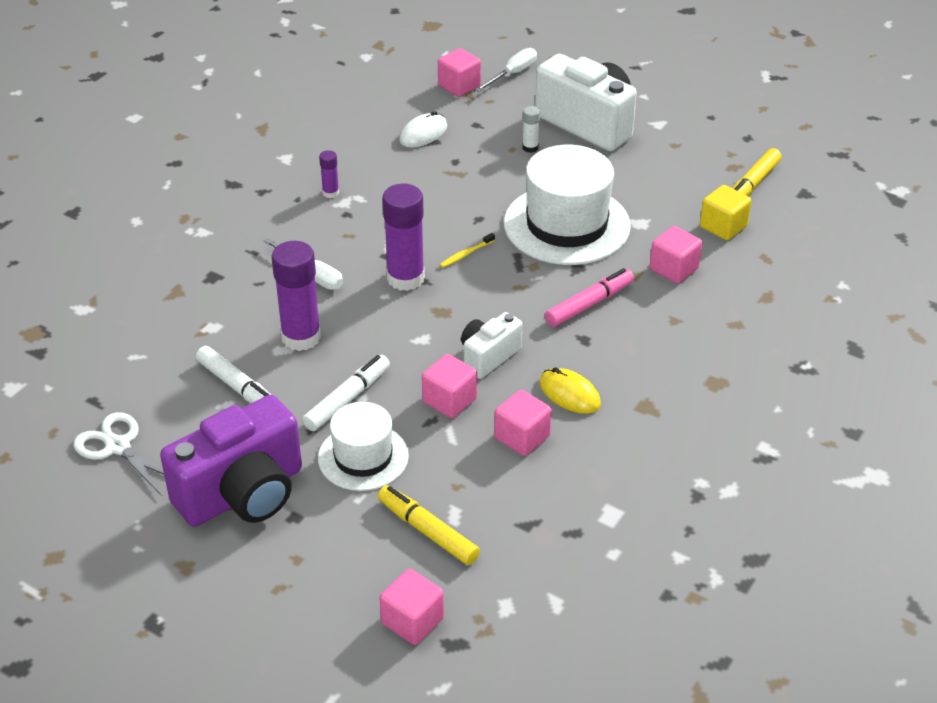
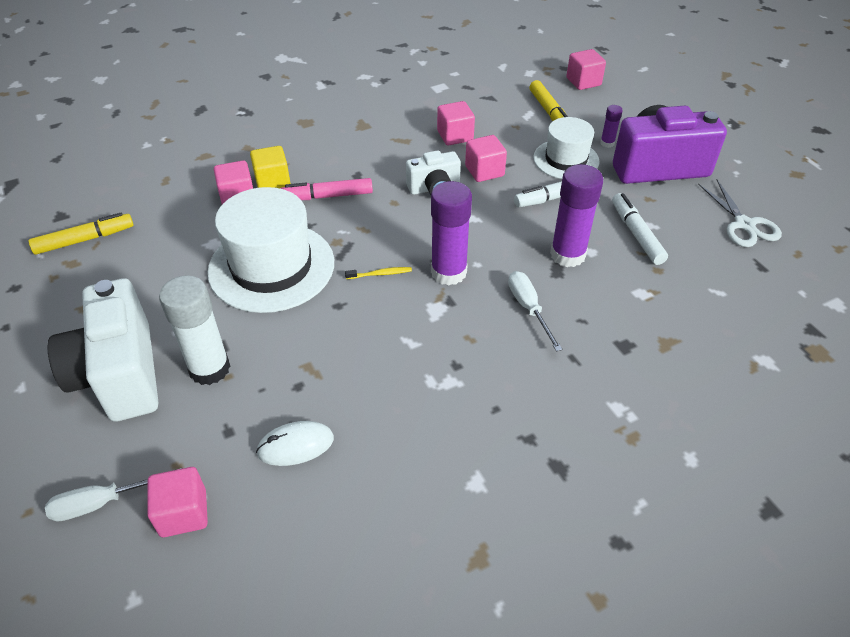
camera: 150 degrees left, 5 degrees up
purple glue stick [319,150,339,198] -> purple glue stick moved to [600,105,623,148]
white glue stick [522,106,540,153] -> white glue stick [159,275,230,385], size x2.11
yellow mouse [540,367,601,414] -> none
yellow cube [700,185,752,240] -> yellow cube moved to [250,146,291,188]

